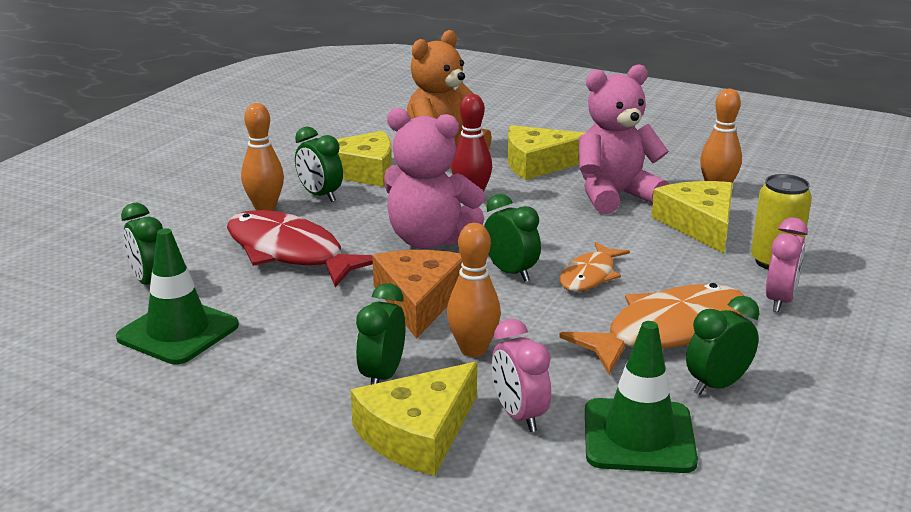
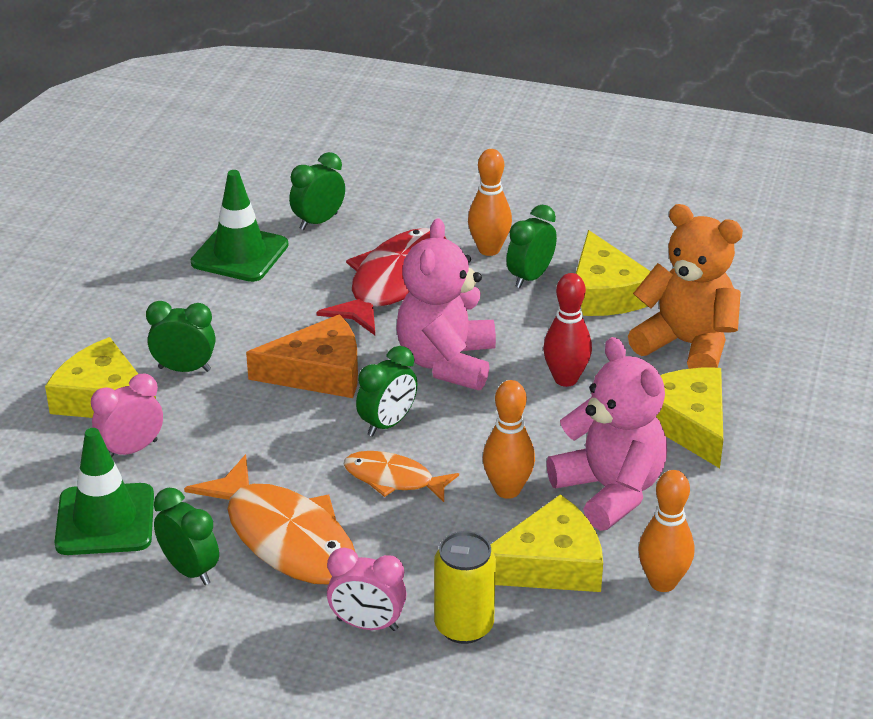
camera: 80 degrees right, 10 degrees up
orange bowling pin [447,223,501,357] -> orange bowling pin moved to [483,380,535,499]

